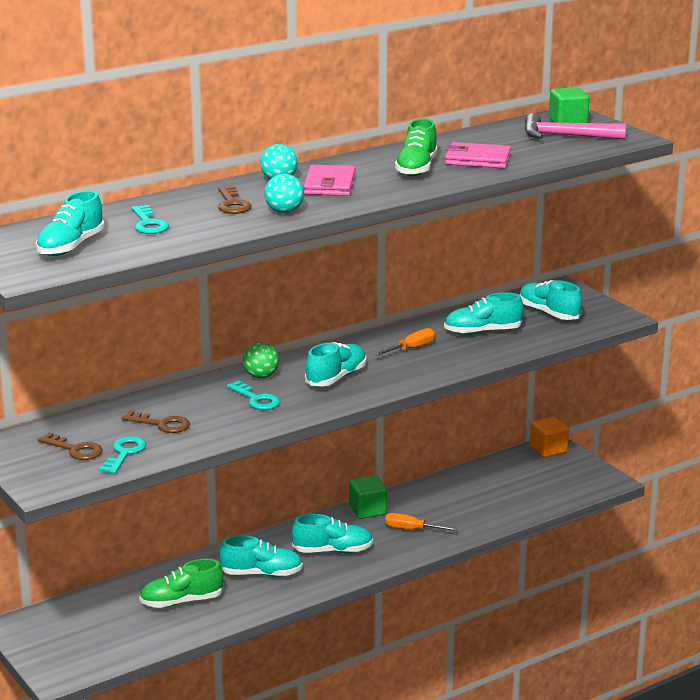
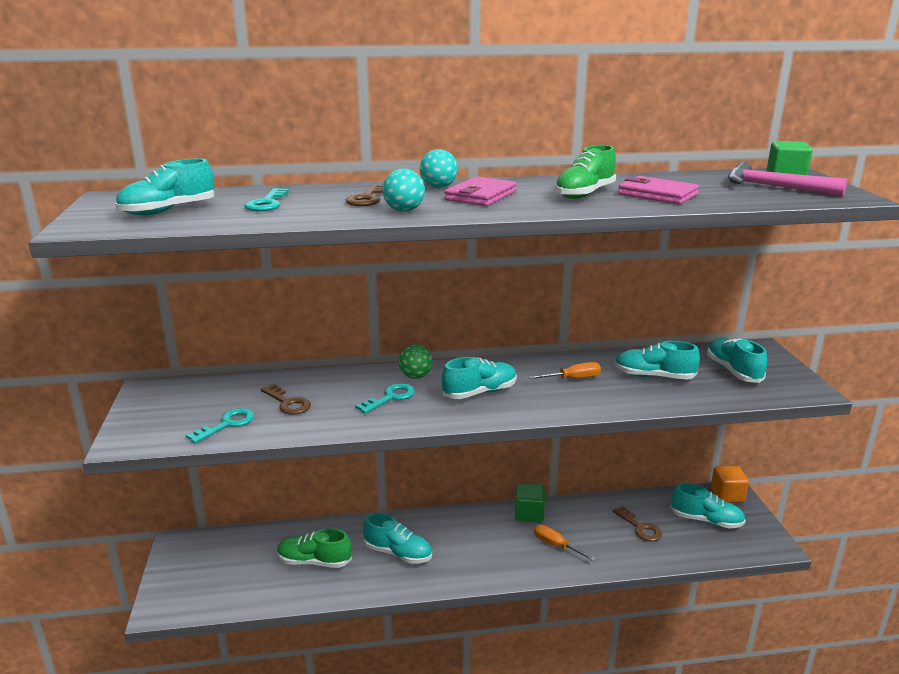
camera: 25 degrees right, 0 degrees up
brown key [38,432,103,460] -> brown key moved to [613,506,662,542]
turquoise key [226,380,280,410] -> turquoise key turned 120 degrees counterclockwise [355,383,415,414]
turquoise shoe [292,514,373,553] -> turquoise shoe moved to [671,484,746,528]

